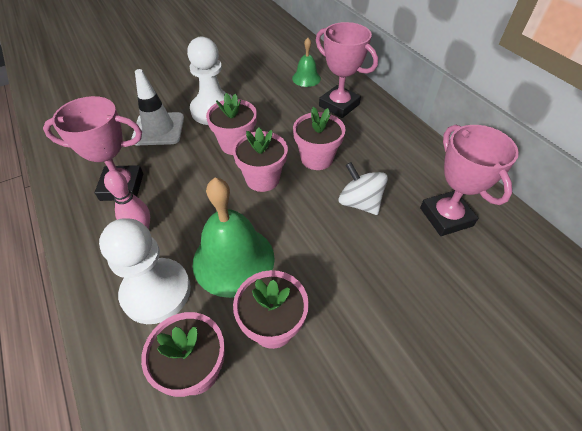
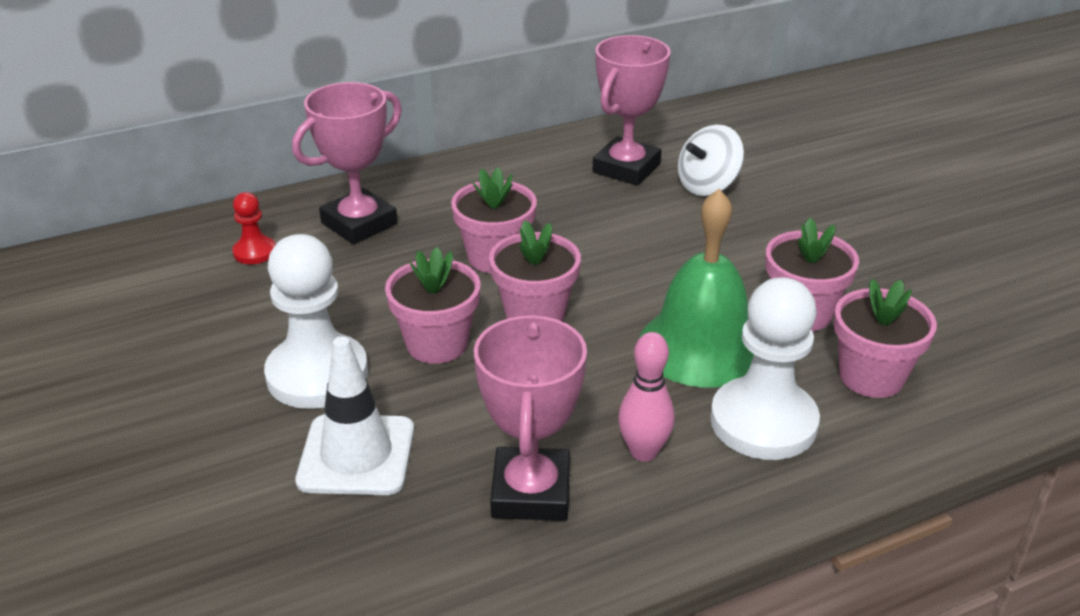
camera: 85 degrees left, 15 degrees down
green bell [292,38,321,87] -> red pawn [232,192,275,264]
white spinning top [339,162,388,215] -> white spinning top moved to [678,125,744,196]
pink trophy [420,125,519,236] -> pink trophy turned 45 degrees counterclockwise [593,35,671,185]

